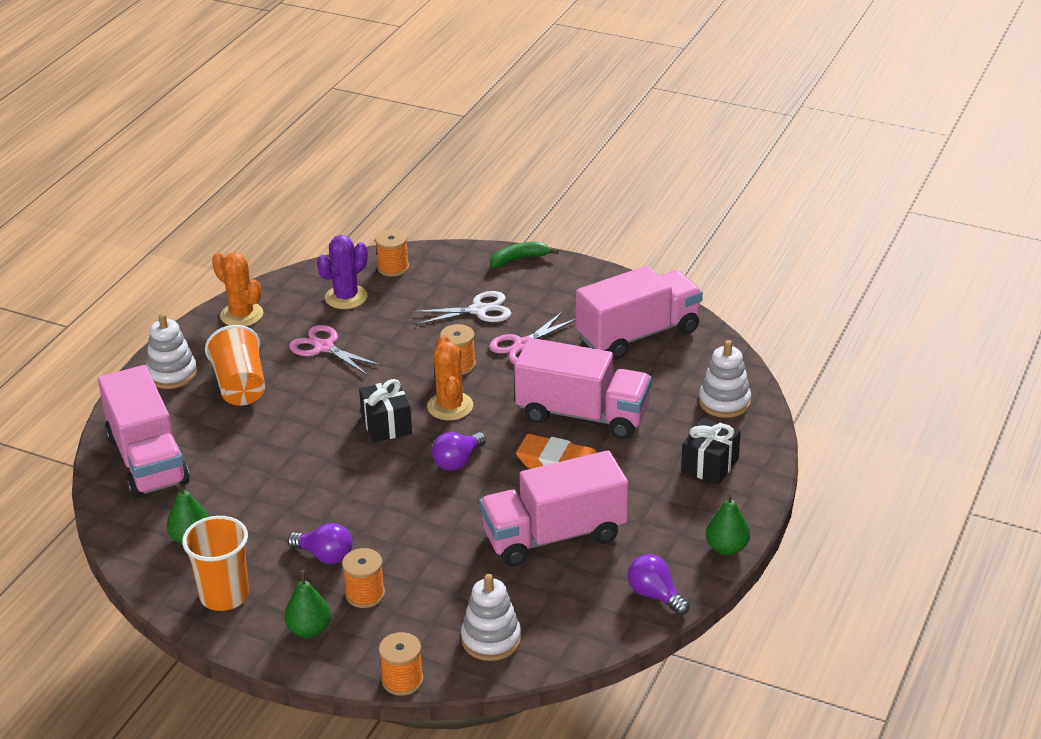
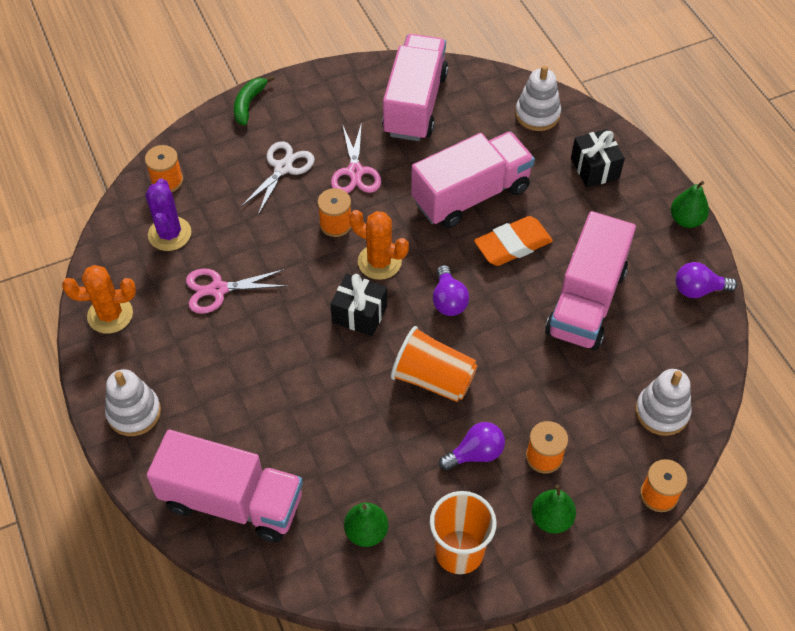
camera: 50 degrees left, 20 degrees up
orange cup [205,325,265,406] -> orange cup moved to [391,326,478,402]

